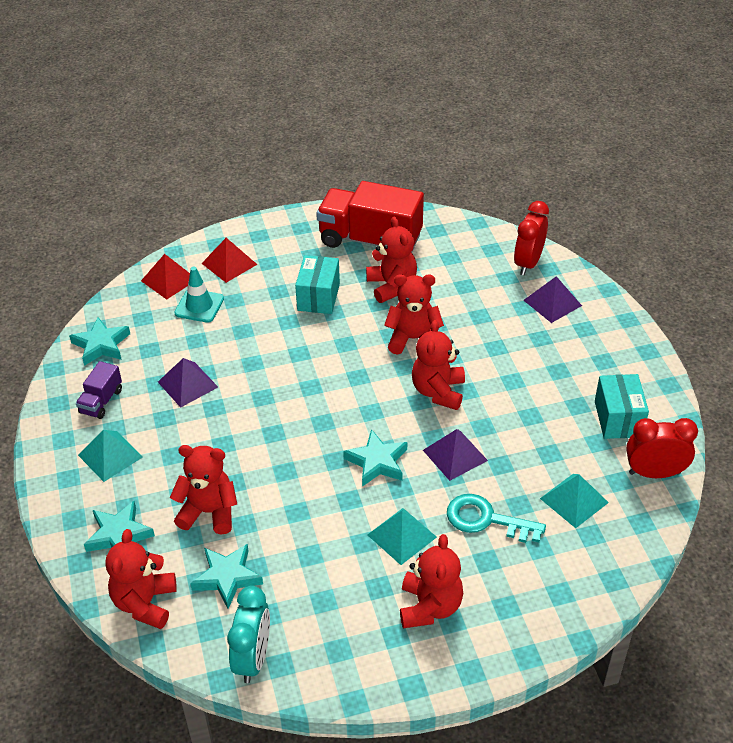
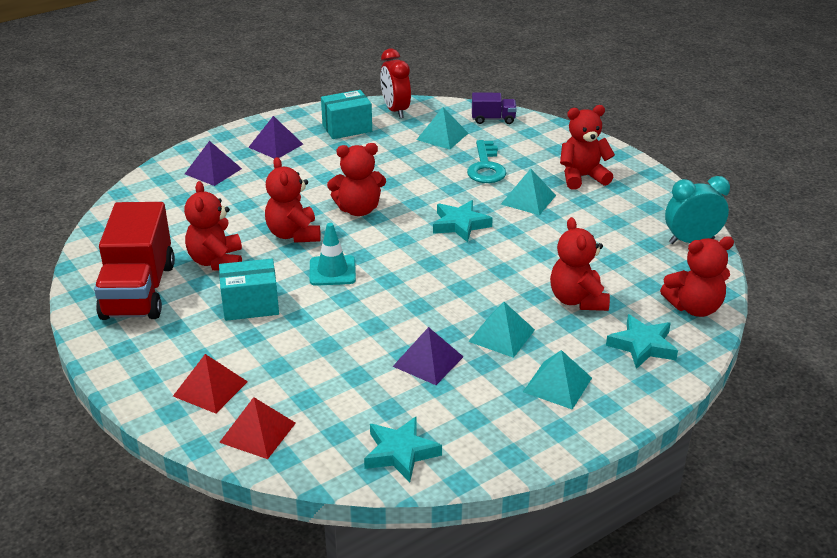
camera: 110 degrees left, 10 degrees down
purple truck [76,361,122,419] -> purple truck moved to [472,92,517,124]
turquoise traffic cone [174,267,224,323] -> turquoise traffic cone moved to [310,223,356,286]
turquoise star [191,544,263,609] -> none
red teddy bear [366,217,417,303] -> red teddy bear turned 60 degrees counterclockwise [184,181,242,271]
purple pyramid [423,429,488,481] -> purple pyramid moved to [248,116,303,159]
red clock [514,201,549,275] -> none
none -> turquoise pyramid [468,302,535,358]

